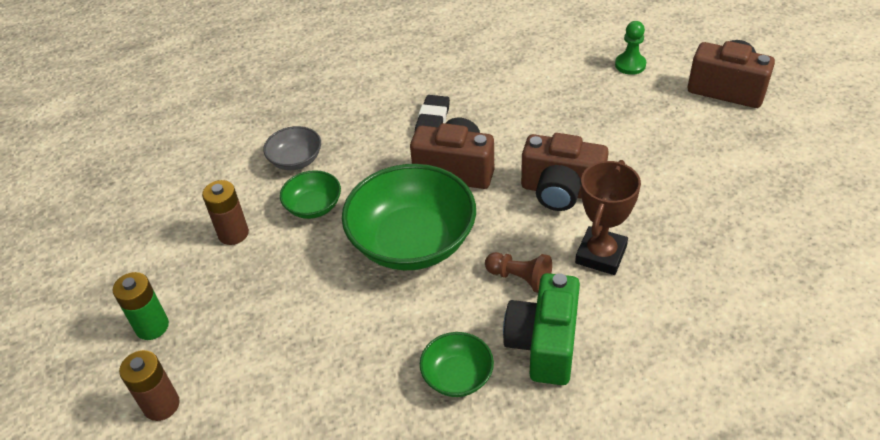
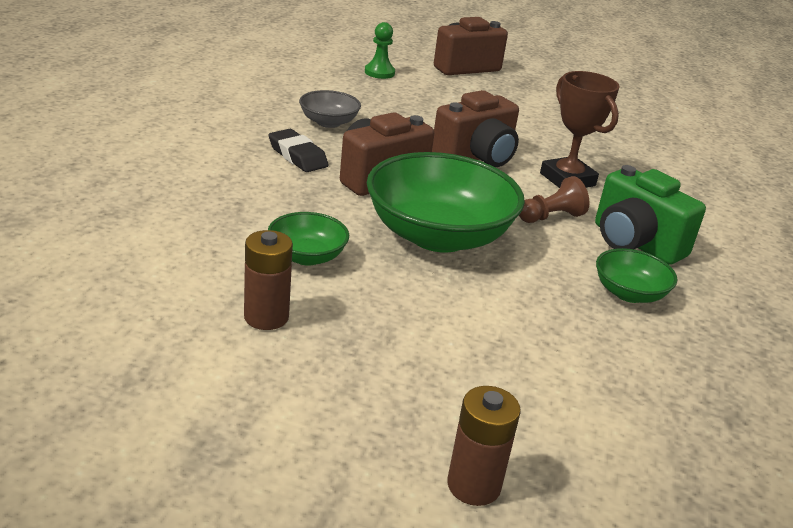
camera: 60 degrees left, 15 degrees down
green battery [113,272,169,340] -> none
grey bowl [263,126,321,170] -> grey bowl moved to [299,90,361,128]

